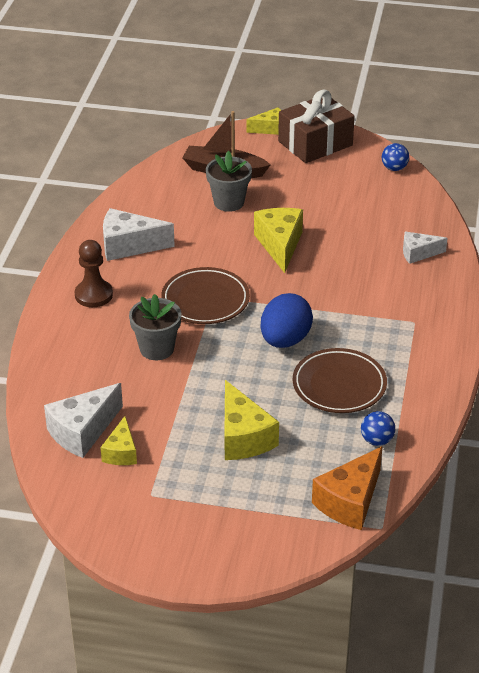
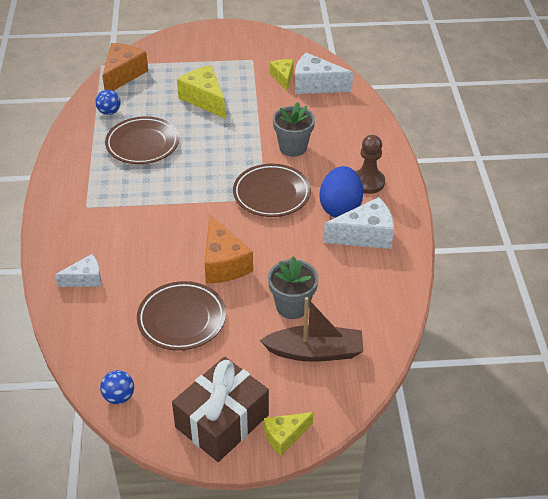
camera: 165 degrees right, 5 degrees up
white cheese [44,383,123,458] -> white cheese turned 105 degrees counterclockwise [295,53,353,94]
yellow cheese [254,208,303,273] -> orange cheese [205,214,253,283]
blue egg [260,293,313,348] -> blue egg moved to [320,166,363,218]
none -> brown plate [137,281,226,350]

